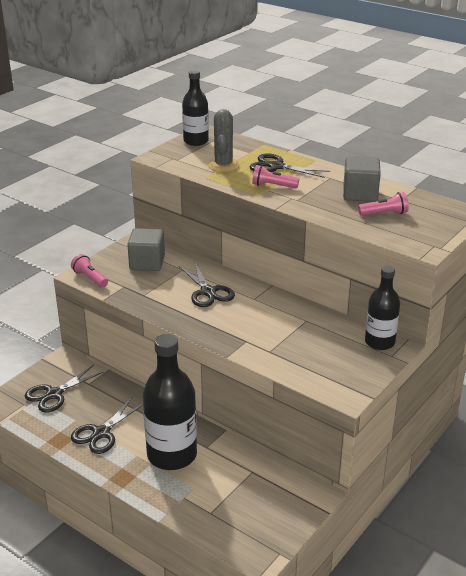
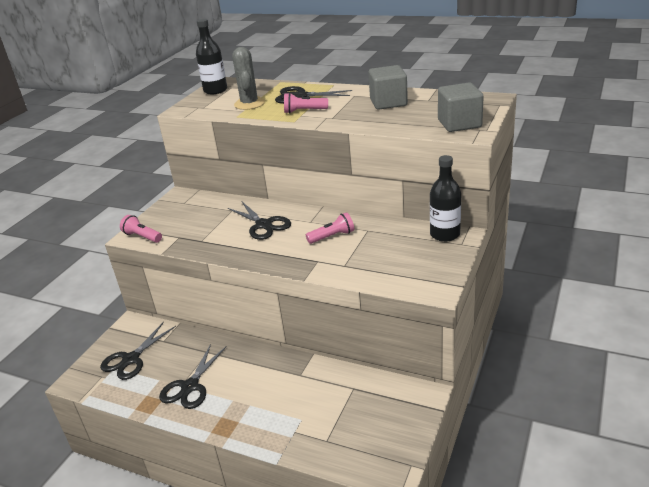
camera: 10 degrees left, 0 degrees up
grey cube [127,228,165,271] -> grey cube moved to [438,83,484,132]
black bottle [143,334,197,470] -> none
pink flashlight [358,192,409,216] -> pink flashlight moved to [306,212,354,244]

